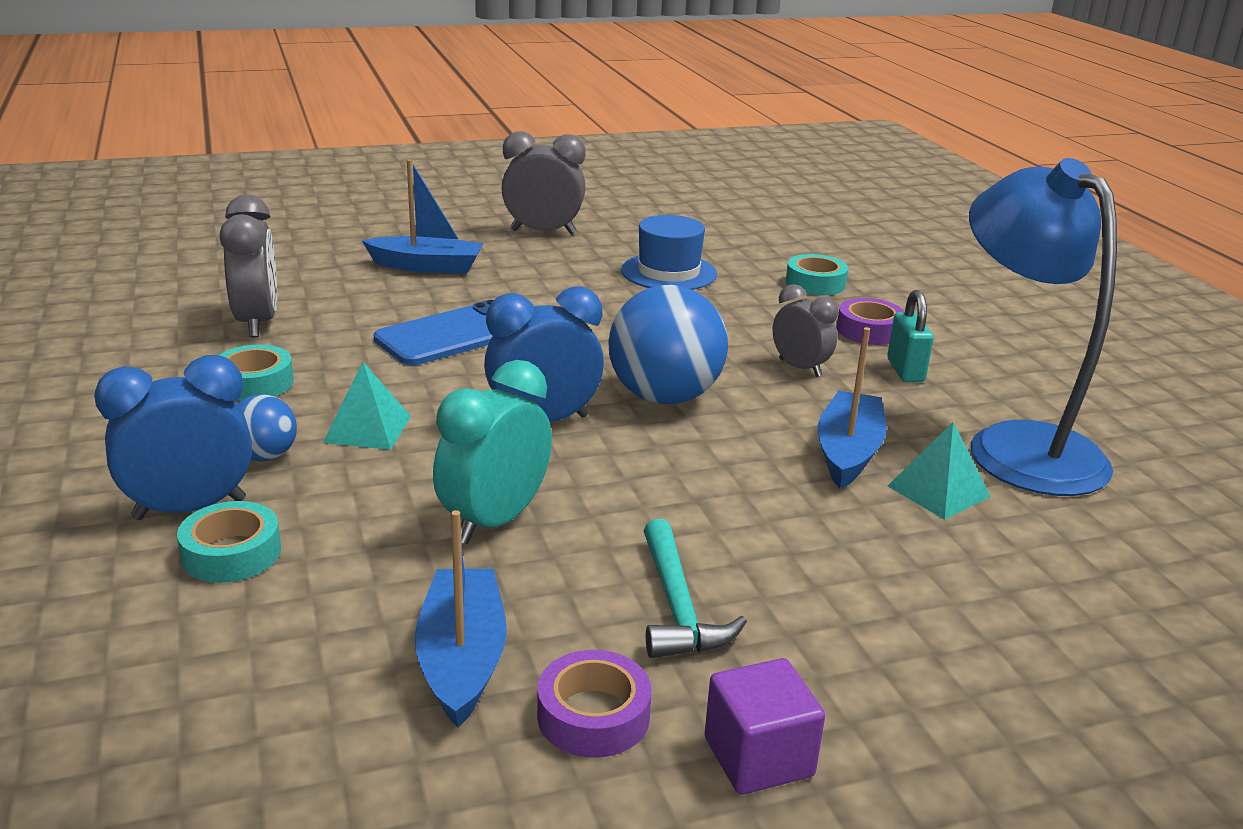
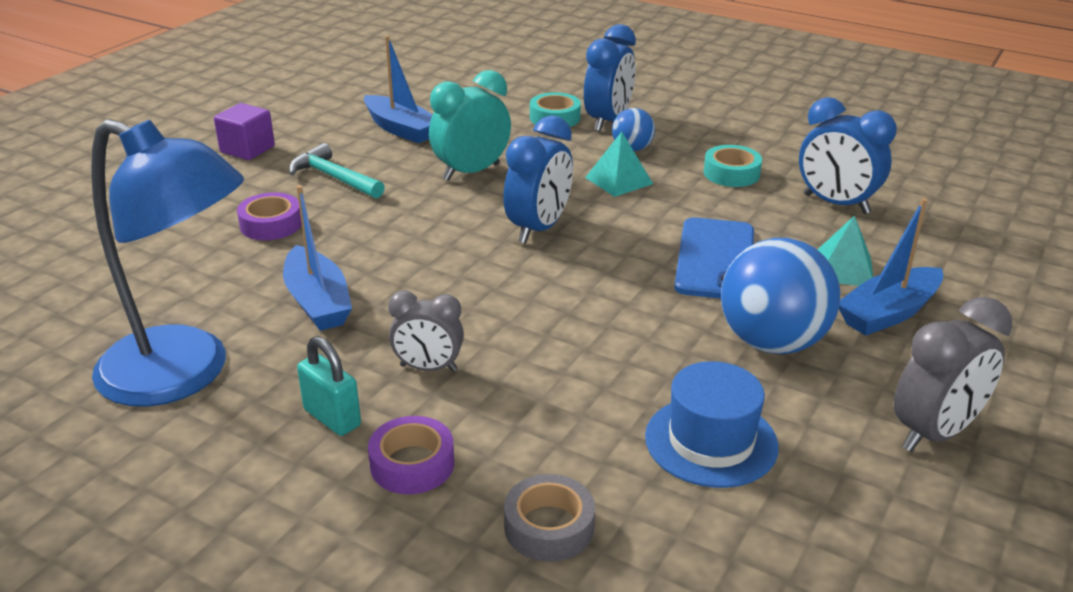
camera: 140 degrees right, 5 degrees up
grey clock [220,195,277,337] -> blue clock [799,97,897,214]
turquoise clock [433,360,552,544] -> turquoise clock turned 120 degrees counterclockwise [429,70,511,181]
purple tape [537,650,652,758] -> purple tape moved to [237,192,302,240]
blue ball [608,285,728,404] -> blue ball moved to [721,238,840,354]
turquoise tape [786,254,848,296] -> grey tape [504,474,595,562]
turquoise pyramid [888,422,991,520] -> turquoise pyramid moved to [817,215,873,286]

